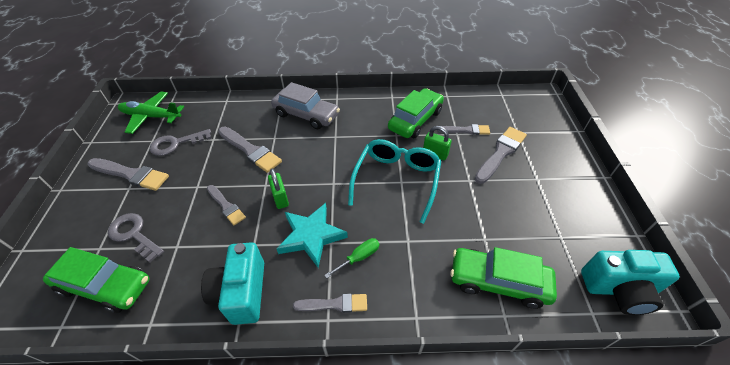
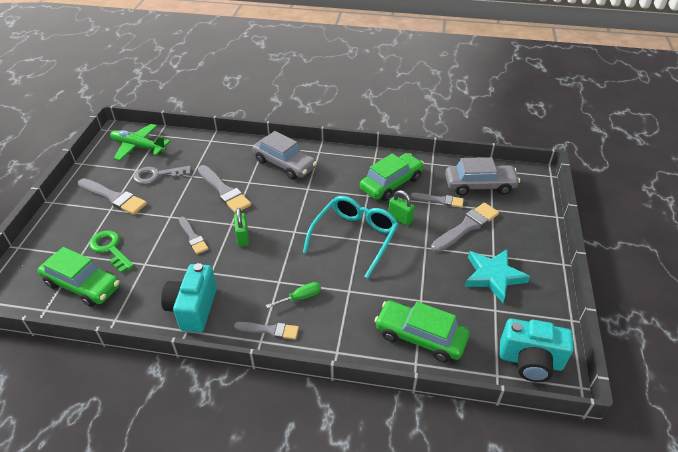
camera: 10 degrees right, 5 degrees down
grey key [108,213,164,262] -> green key [89,230,134,273]
turquoise star [277,203,348,268] -> turquoise star moved to [465,249,530,303]
none -> grey car [445,157,520,196]

